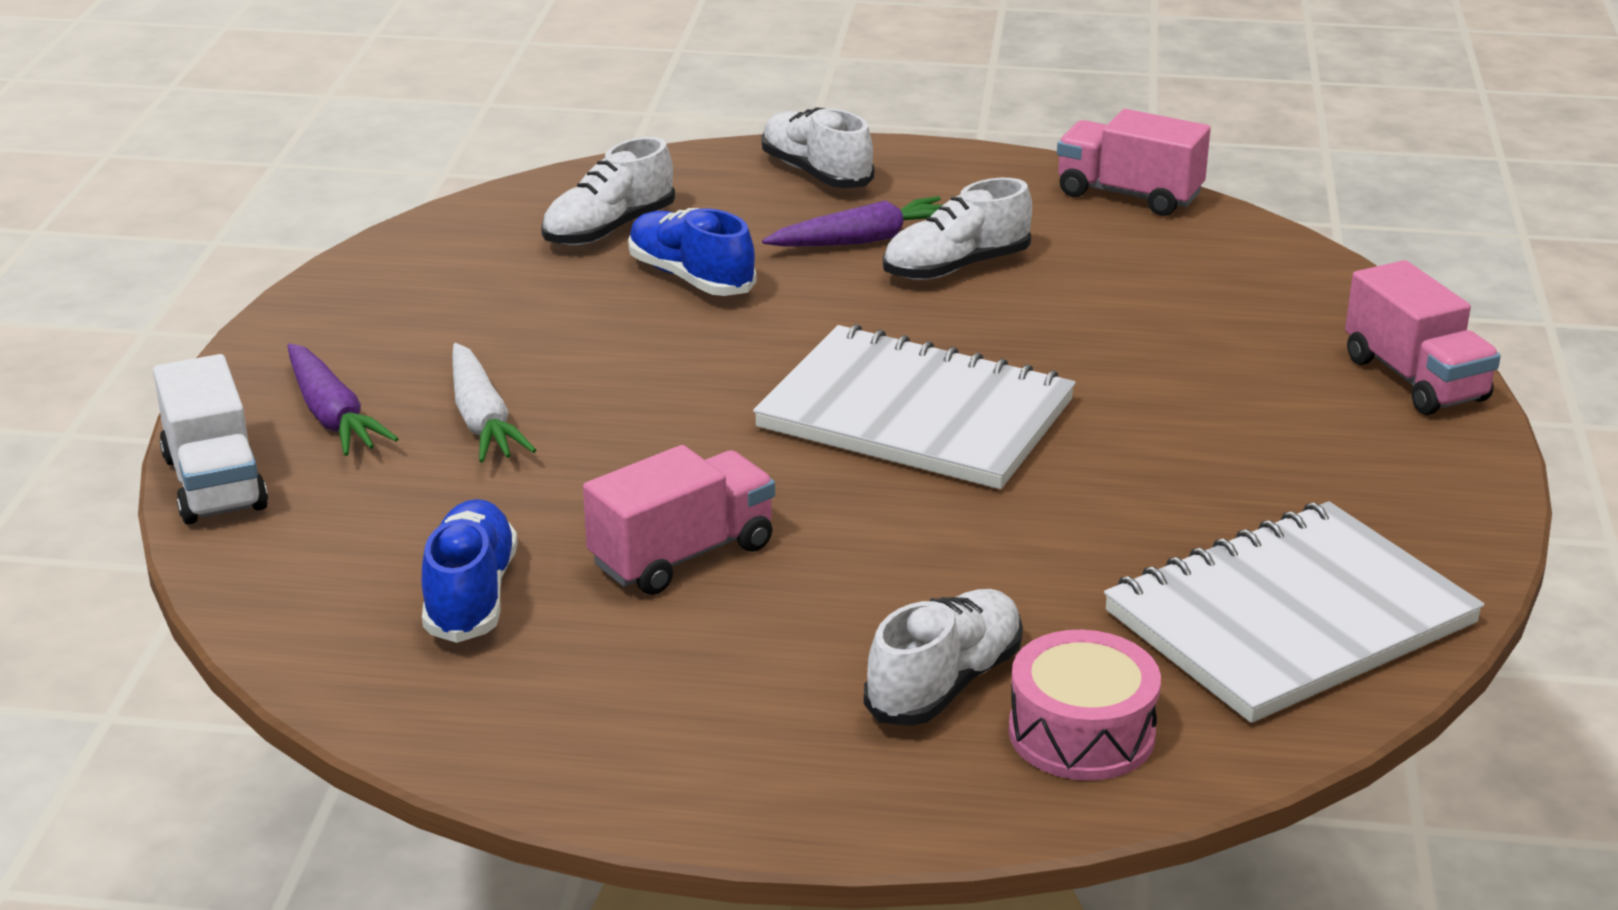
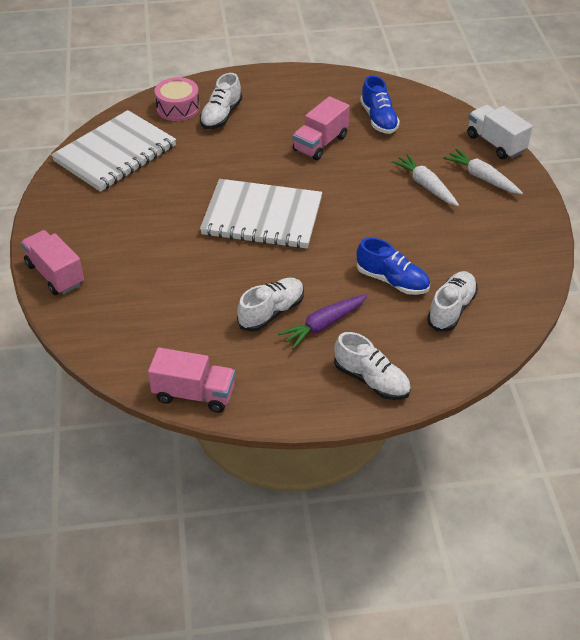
camera: 165 degrees right, 15 degrees up
purple carrot [288,343,399,456] -> white carrot [443,148,523,194]

